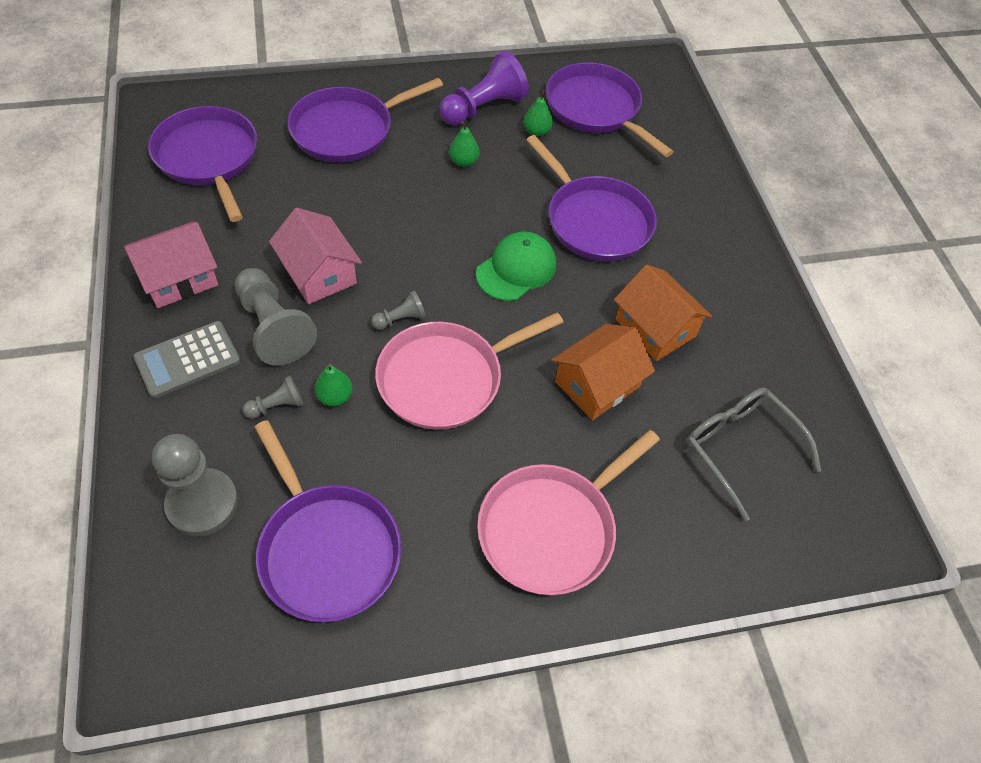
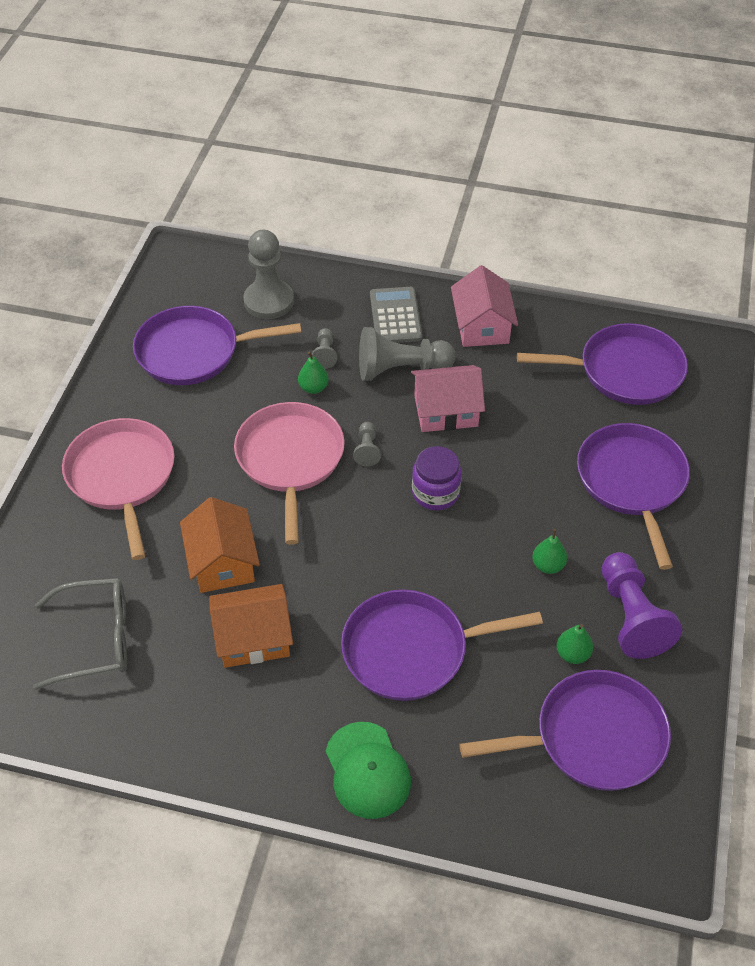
camera: 120 degrees right, 5 degrees down
green cap [476,231,556,301] -> green cap moved to [326,722,411,819]
none -> purple jar [412,446,462,510]

